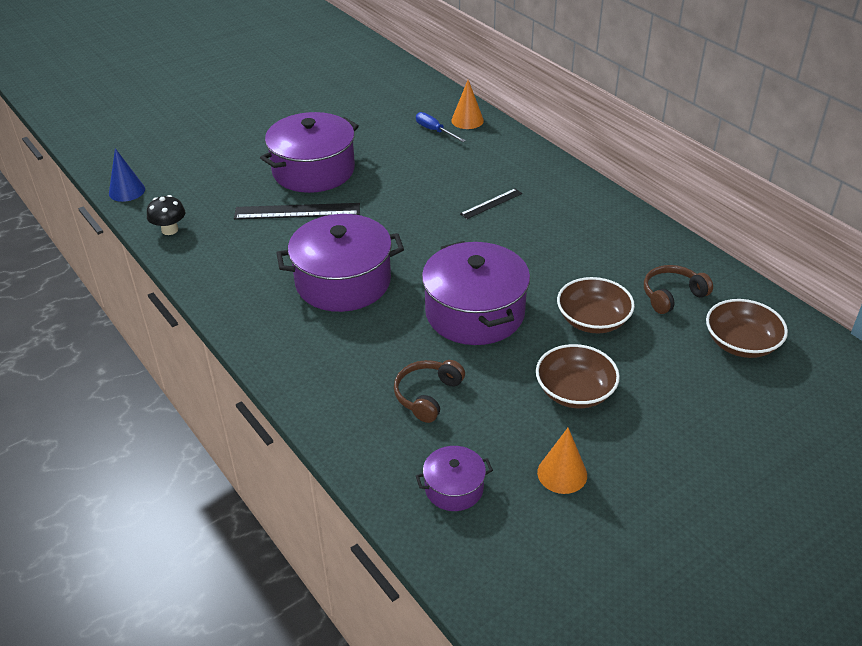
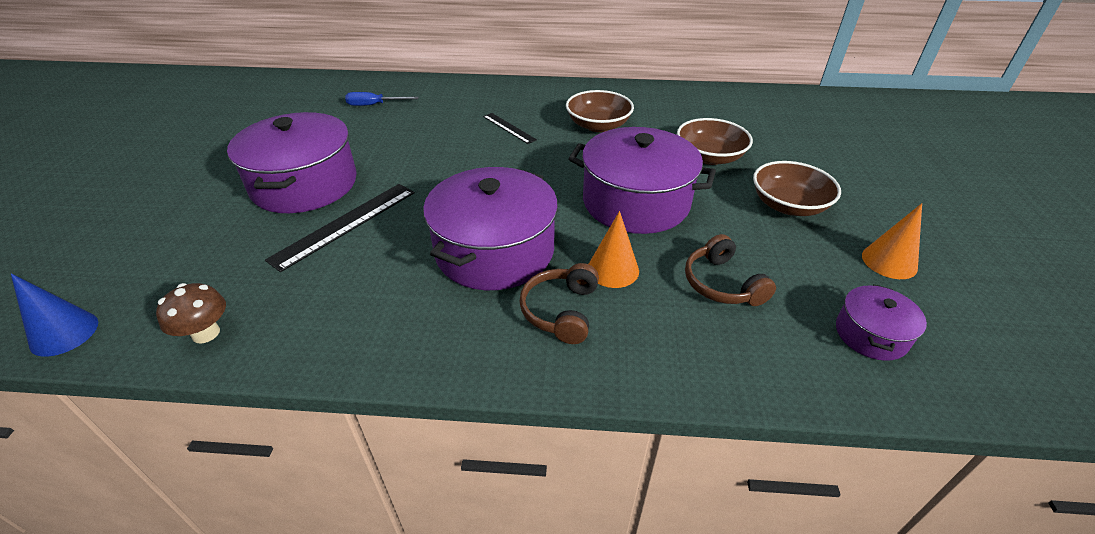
camera: 50 degrees left, 0 degrees up
black mushroom [147,195,185,235] -> brown mushroom [156,283,226,343]
orange cone [451,80,484,129] -> orange cone moved to [589,211,639,288]
black ruler [460,189,522,219] -> black ruler turned 45 degrees counterclockwise [483,113,537,144]
brown headphones [644,265,713,314] -> brown headphones moved to [519,263,599,344]
brown bowl [706,299,788,358] -> brown bowl moved to [566,90,634,132]

